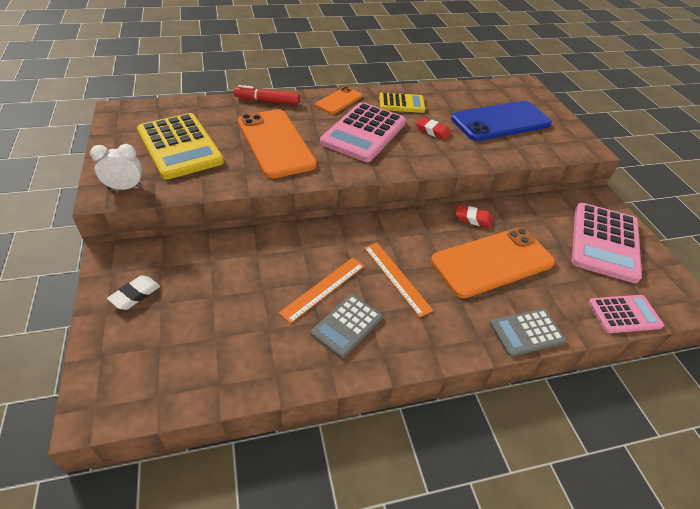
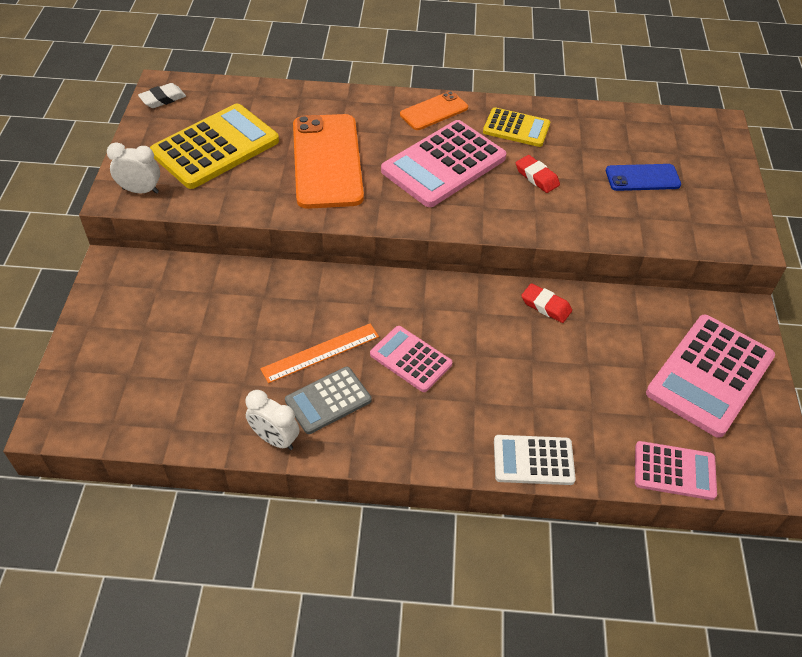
camera: 20 degrees right, 5 degrees up
white eraser [107,275,160,310] -> white eraser moved to [138,83,186,108]
yellow calculator [137,113,224,180] -> yellow calculator turned 120 degrees counterclockwise [150,104,279,189]
red marker [234,85,300,105] -> none
orange ruler [364,243,433,317] -> pink calculator [370,326,452,392]
orange phone [431,228,555,298] -> none
blue phone [451,101,552,141] -> blue phone [606,164,681,191], size x0.53
grey calculator [490,309,566,357] -> white calculator [494,435,576,485]
none -> white clock [245,390,299,450]

